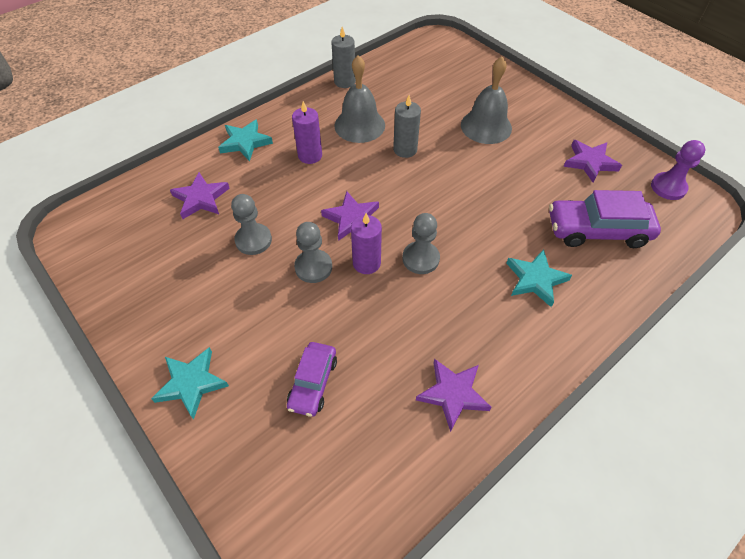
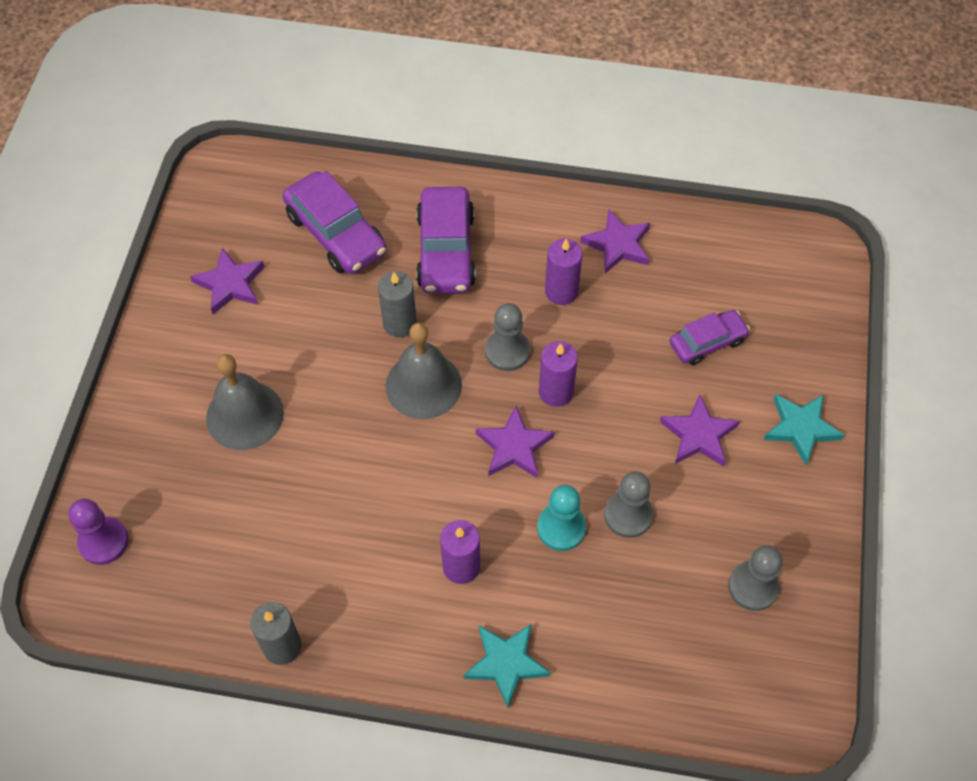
camera: 130 degrees left, 5 degrees up
purple star [170,172,230,219] -> purple star moved to [660,395,740,467]
grey pawn [294,222,332,283] -> grey pawn moved to [728,545,783,611]
grey bell [335,55,385,143] -> grey bell moved to [386,323,462,419]
grey candle [393,95,421,158] -> grey candle moved to [378,271,417,338]
turquoise star [506,249,572,307] -> purple car [416,187,476,294]
purple pawn [651,140,705,200] -> purple pawn moved to [69,499,129,565]
none -> turquoise pawn [537,485,586,551]
none -> purple candle [545,239,582,305]

